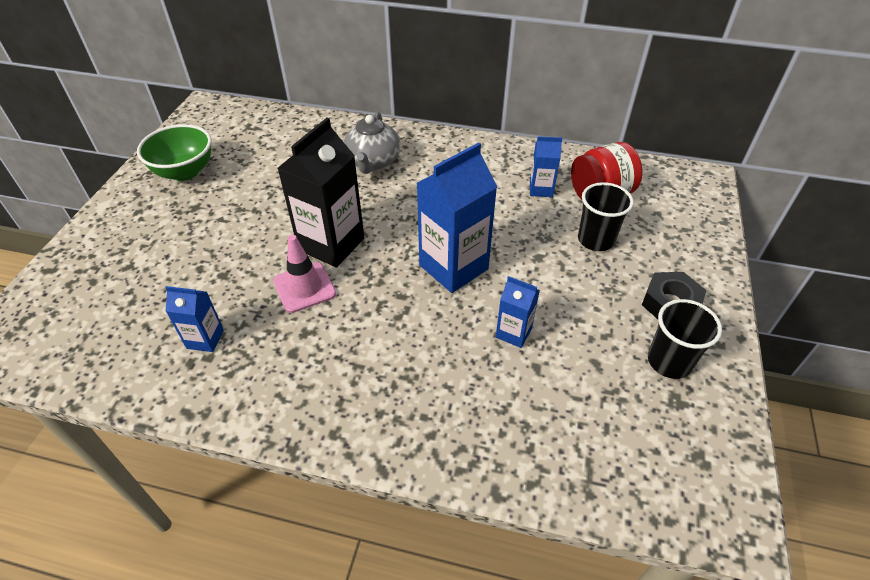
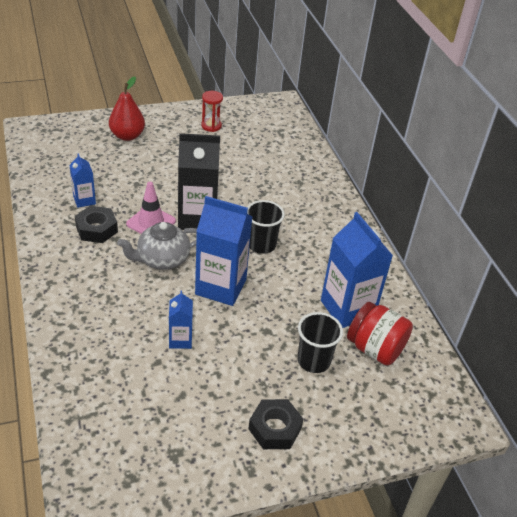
camera: 55 degrees right, 5 degrees down
green bowl [137,124,211,181] -> red hourglass [201,91,223,132]
grey teapot [344,112,400,174] -> grey teapot moved to [117,222,197,270]
blue carton [530,136,562,197] -> blue carton [321,212,393,328], size x1.95
black cup [648,299,722,379] -> black cup moved to [247,200,285,254]
none -> black nut [75,206,118,243]
none -> red pear [109,76,145,141]

